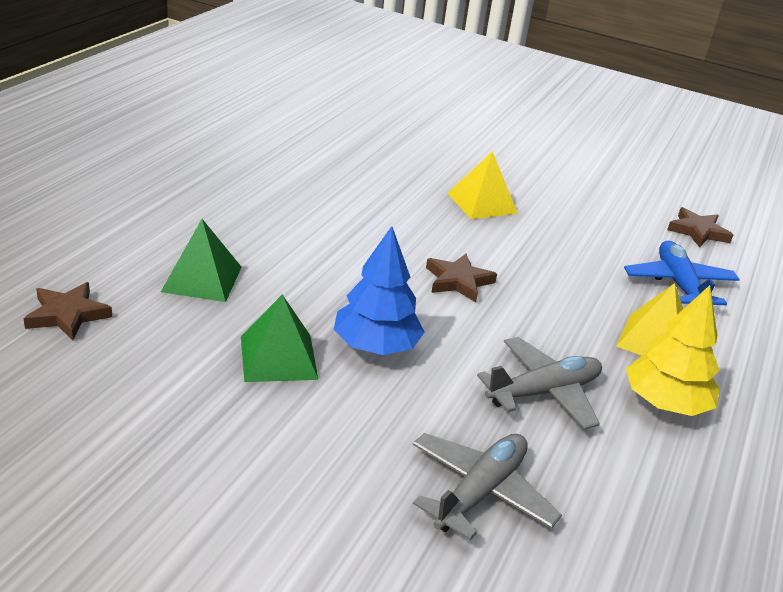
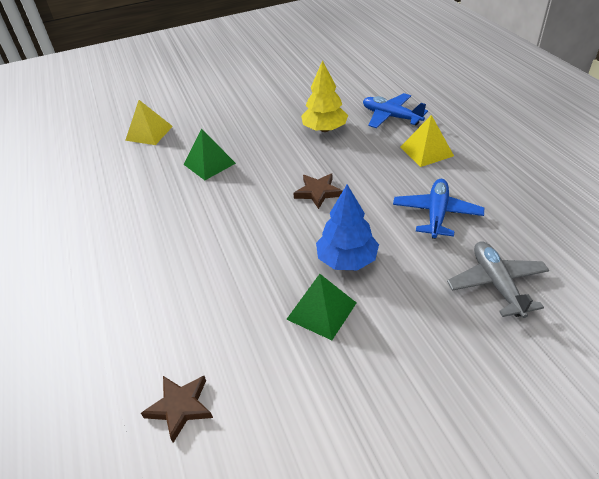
camera: 40 degrees left, 10 degrees up
green pyramid [161,219,242,302] -> green pyramid moved to [184,129,236,180]
yellow pyramid [447,151,518,219] -> yellow pyramid moved to [125,100,173,145]
grey plane [477,337,602,430] -> blue plane [393,179,484,239]
yellow tree [626,285,720,416] -> yellow tree moved to [301,60,348,132]
brown star [667,207,733,247] -> none

